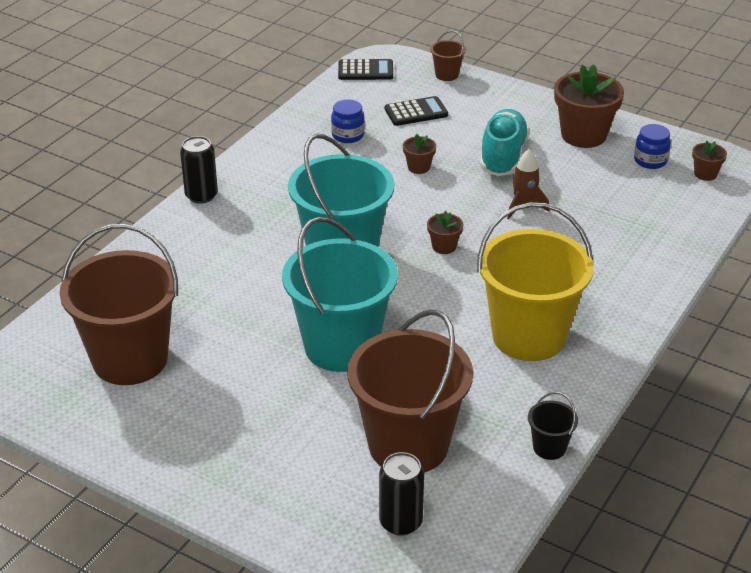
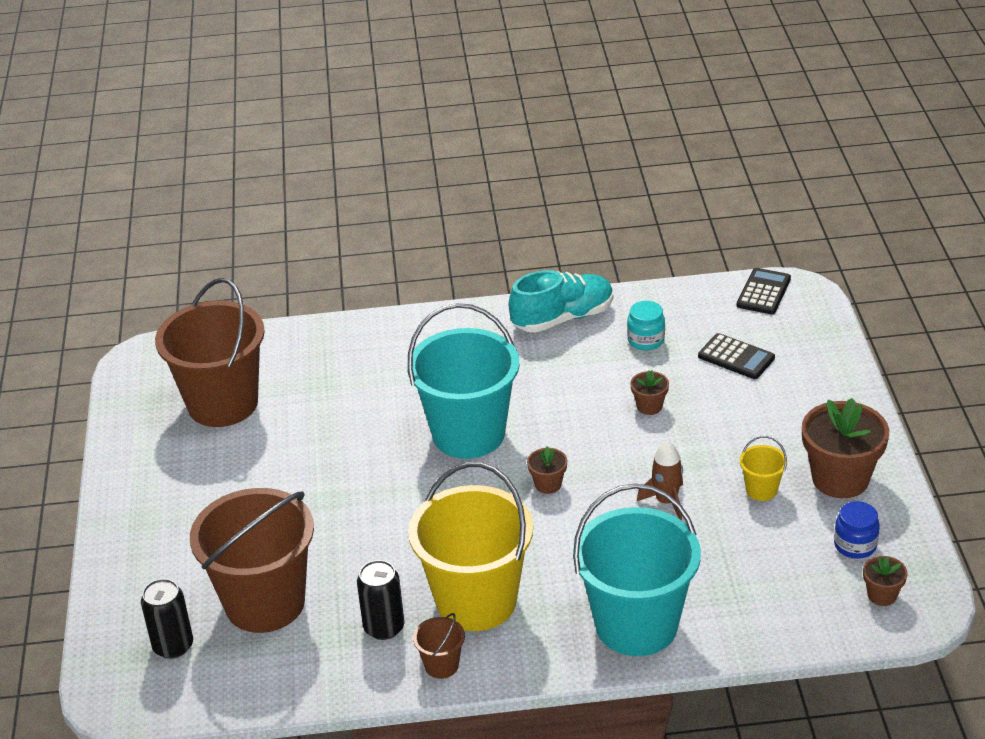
camera: 55 degrees right, 0 degrees up
black can [180,136,218,204] -> black can moved to [357,560,404,640]
turquoise bucket [282,217,398,372] -> turquoise bucket moved to [573,483,701,656]
blue jar [331,99,365,143] -> turquoise jar [627,301,665,350]
black calculator [338,59,393,80] -> black calculator turned 120 degrees counterclockwise [737,268,791,314]
brown bucket [430,31,466,81] -> brown bucket moved to [413,613,465,679]
turquoise shoe [480,109,529,176] -> turquoise shoe moved to [509,270,613,333]
black bucket [528,392,578,460] -> none
none -> yellow bucket [739,436,787,501]

